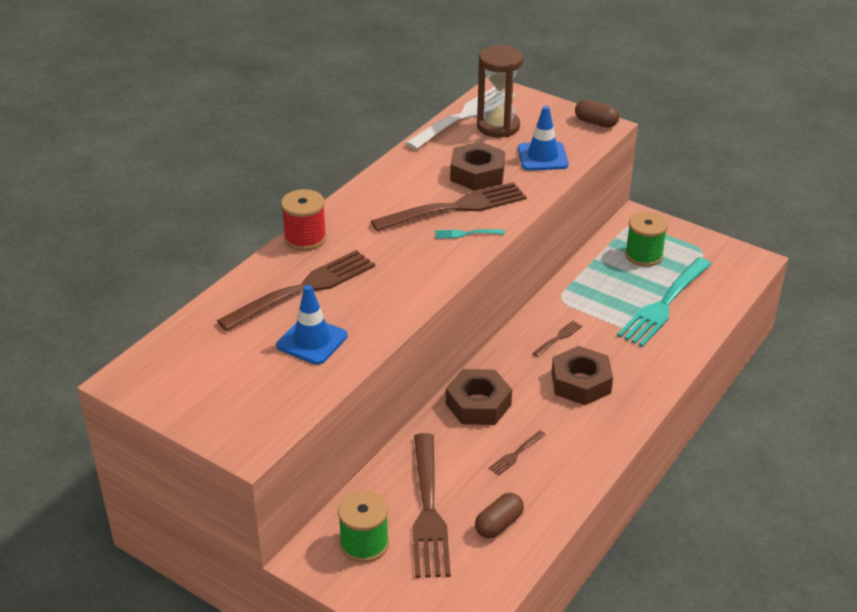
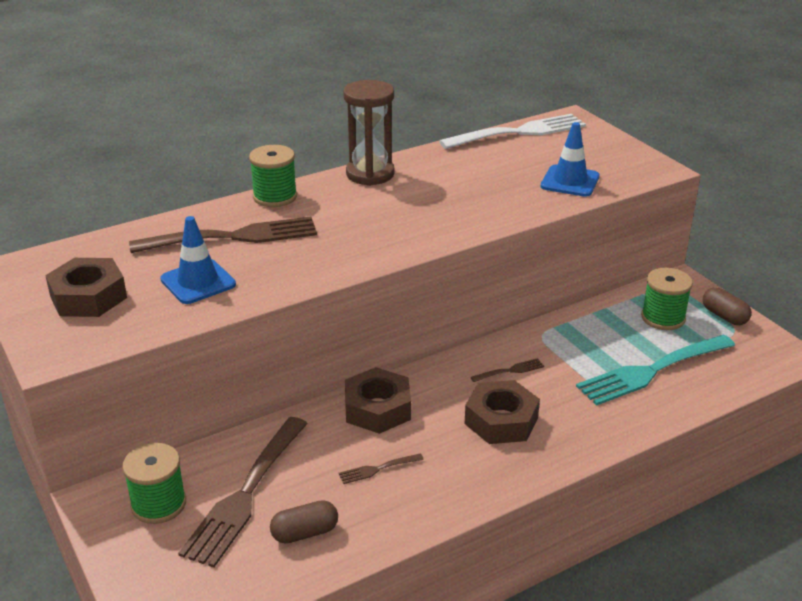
camera: 25 degrees right, 5 degrees down
red spool [281,189,327,251] -> green spool [249,145,297,207]
brown fork [371,182,527,231] -> none
turquoise fork [435,229,505,239] -> none
brown nut [450,142,505,191] -> brown nut moved to [45,258,127,317]
brown hourglass [477,45,523,138] -> brown hourglass moved to [343,80,395,186]
brown capsule [575,100,619,128] -> brown capsule moved to [703,287,752,325]

